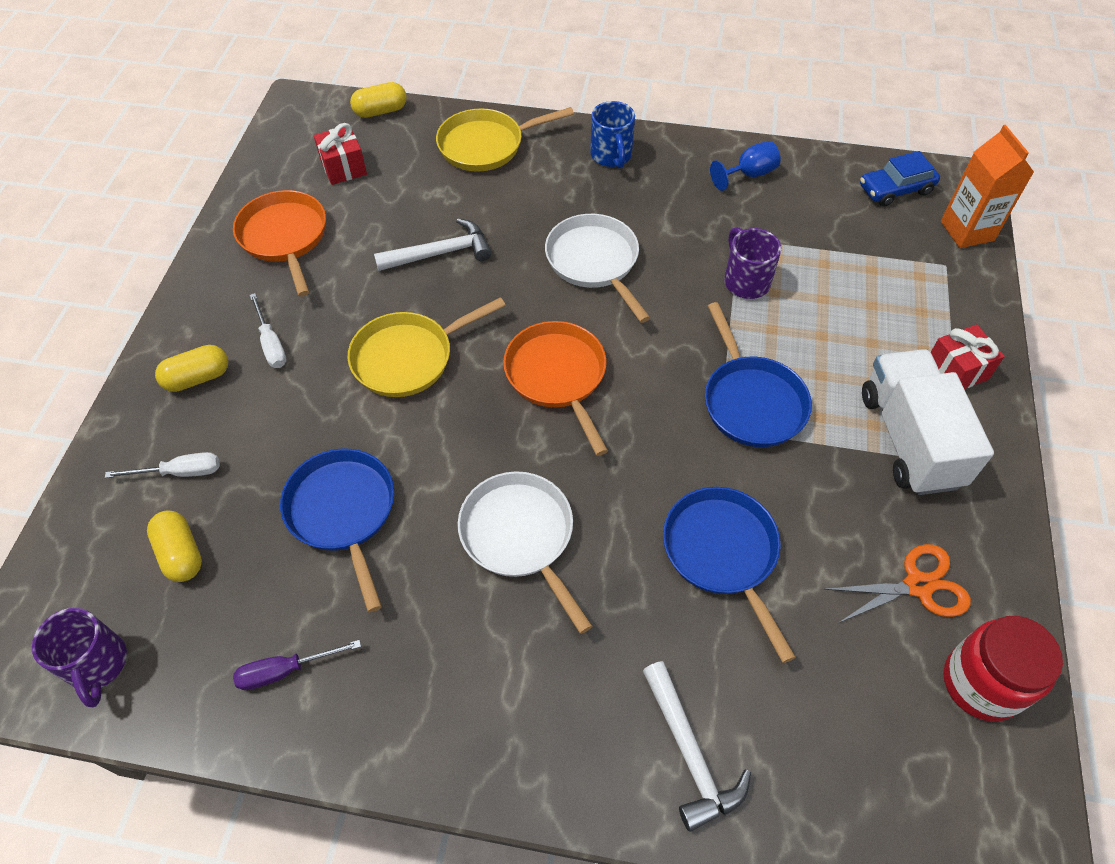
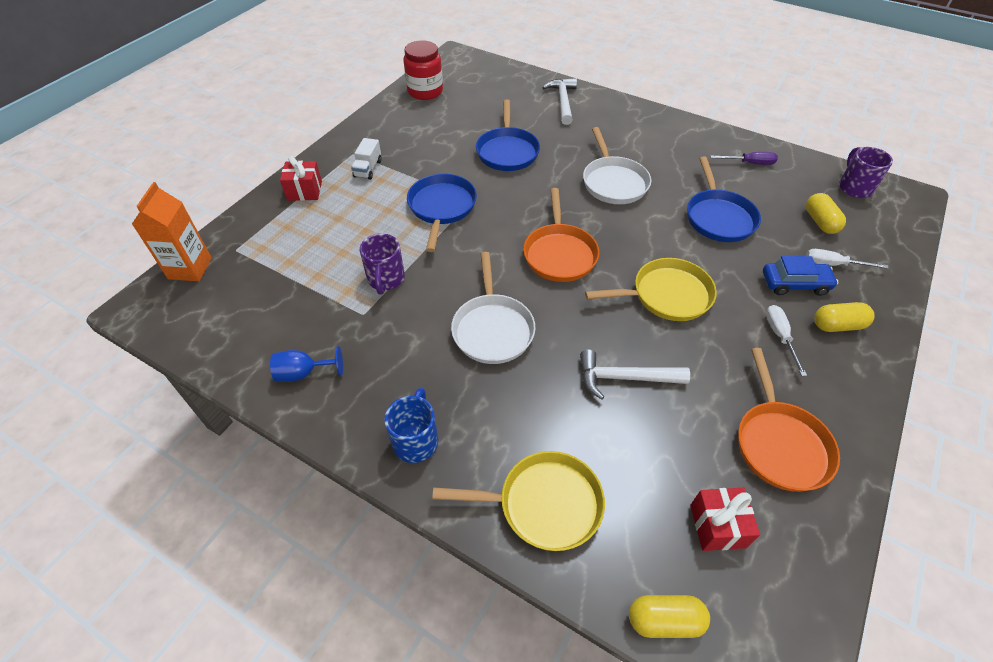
camera: 160 degrees left, 5 degrees down
orange scissors [824,544,971,623] -> none
blue car [860,151,940,207] -> blue car moved to [763,256,838,296]
white truck [862,349,994,495] -> white truck [351,138,382,180], size x0.47

